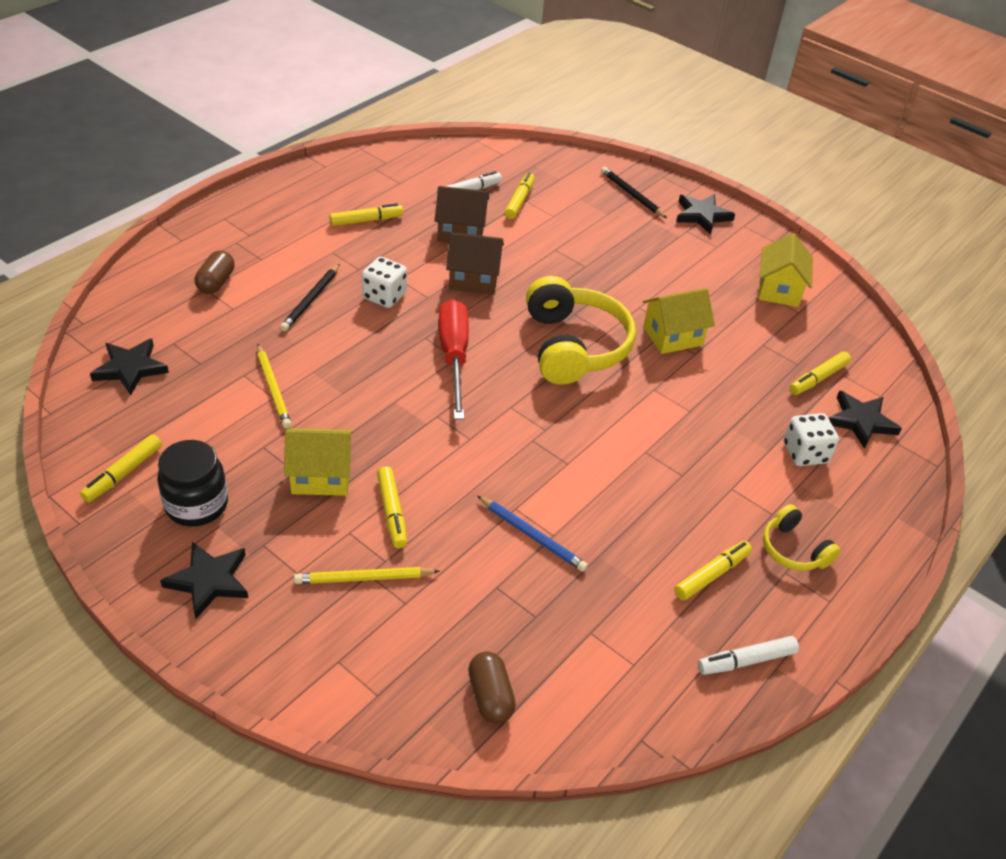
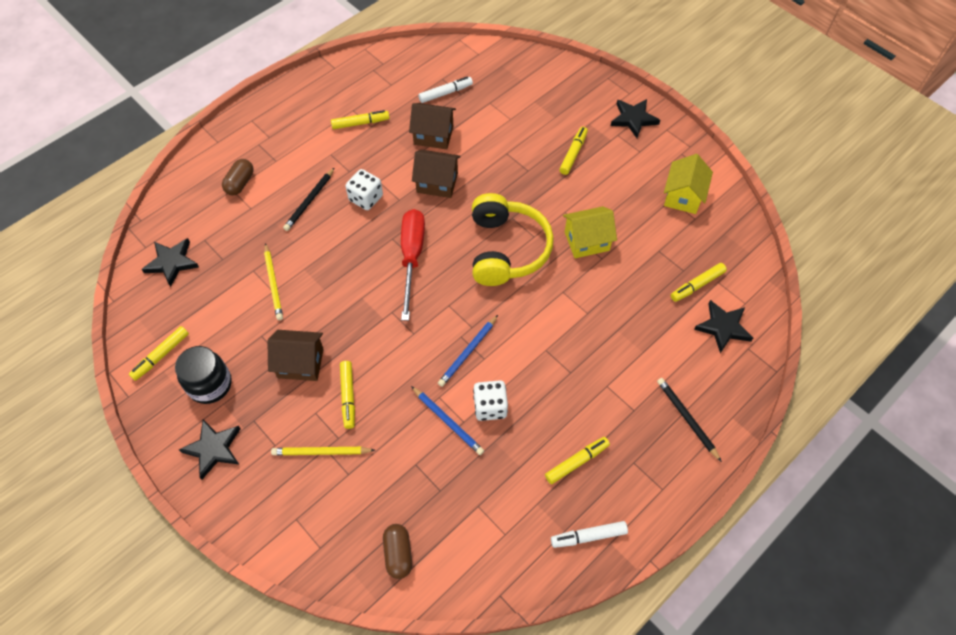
camera: 10 degrees right, 15 degrees up
yellow house [284,428,354,496] -> brown house [267,330,324,381]
yellow marker [505,172,535,219] -> yellow marker moved to [559,127,588,175]
black pencil [601,167,667,218] -> black pencil moved to [657,378,722,462]
yellow headphones [763,504,841,571] -> none
white dice [784,413,839,466] -> white dice moved to [473,380,508,421]
none -> blue pencil [438,315,498,387]

